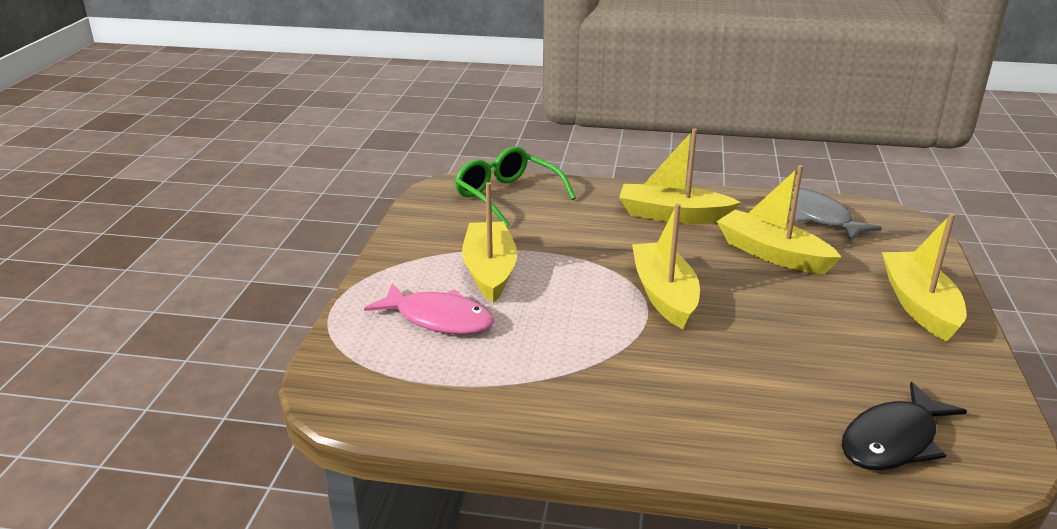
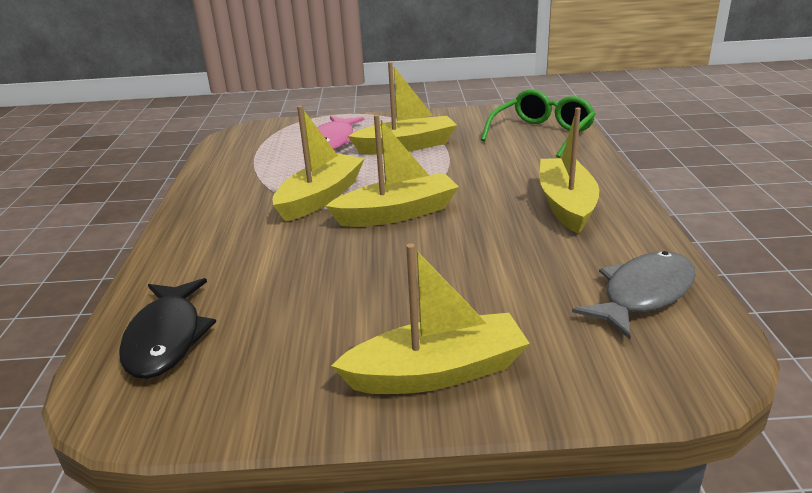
camera: 80 degrees right, 0 degrees up
yellow boat [717,165,841,274] -> yellow boat moved to [273,106,364,222]
black fish [842,382,967,470] -> black fish turned 135 degrees counterclockwise [119,278,216,379]

